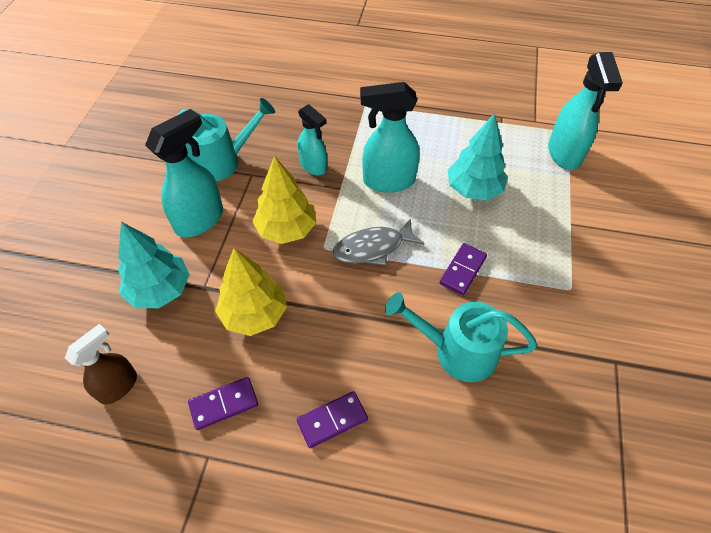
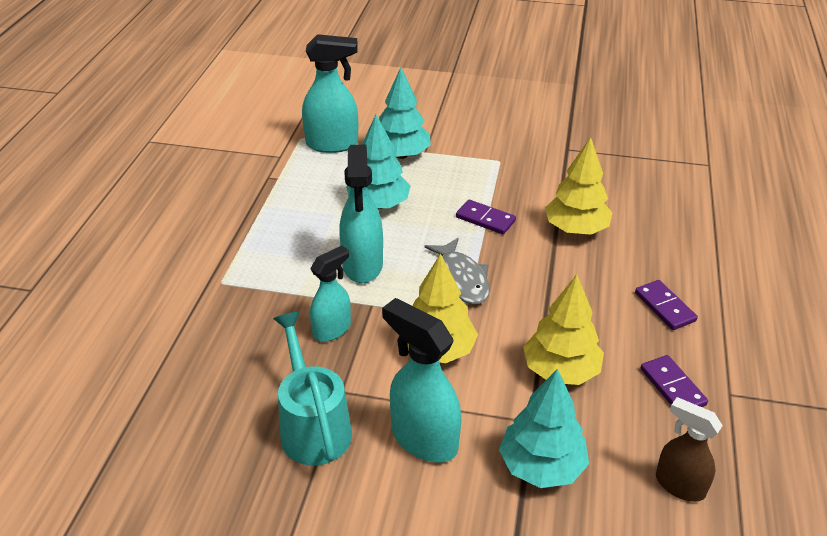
camera: 90 degrees left, 15 degrees down
turquoise watering can [385,292,537,382] -> yellow tree [545,137,612,235]
none -> turquoise tree [379,67,431,159]

